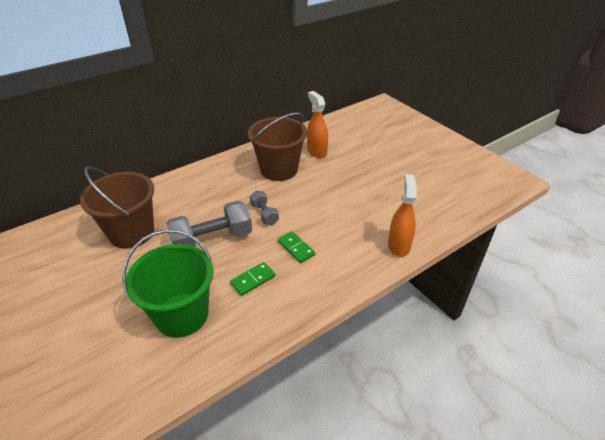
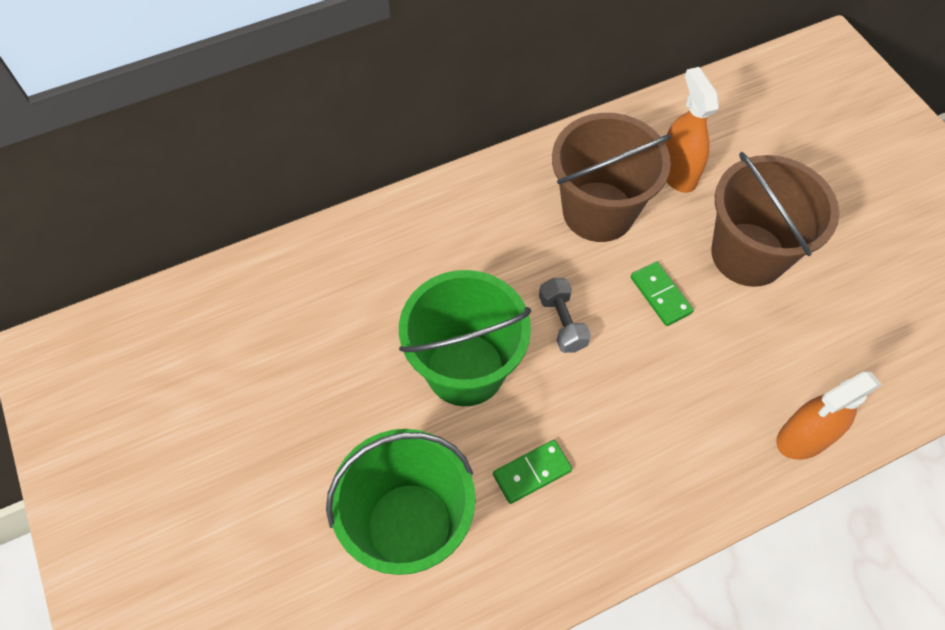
camera: 10 degrees right, 20 degrees up
brown bucket [80,166,154,249] -> brown bucket moved to [711,152,839,287]
grey dumbbell [166,201,252,247] -> green bucket [399,270,531,406]
green domino [277,231,315,263] -> green domino moved to [631,261,694,326]
orange spray bottle [388,174,417,257] -> orange spray bottle turned 135 degrees counterclockwise [776,371,882,460]

